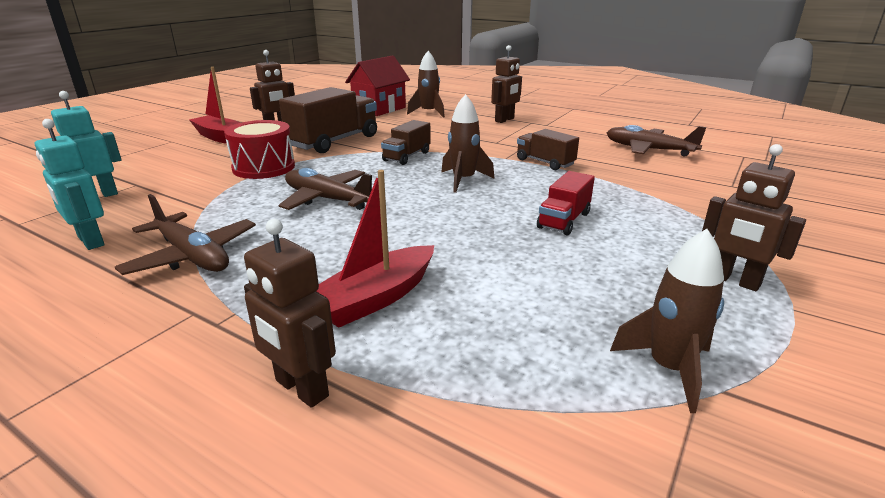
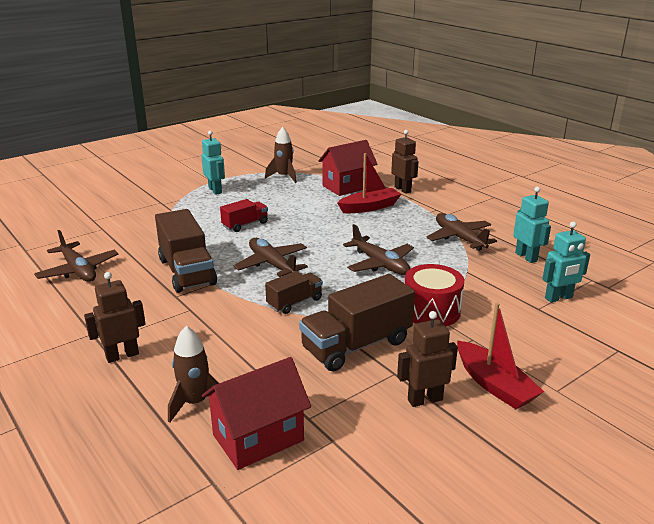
camera: 160 degrees left, 0 degrees up
brown rocket [441,94,495,193] -> brown plane [233,238,308,277]
brown truck [517,129,579,170] -> brown truck [155,209,217,293], size x1.79
brown robot [702,144,806,291] -> turquoise robot [201,131,225,195]
none -> red house [318,140,377,196]

